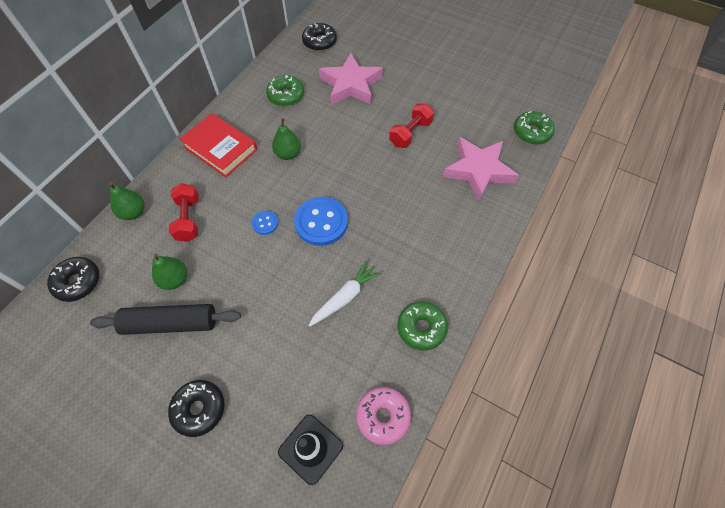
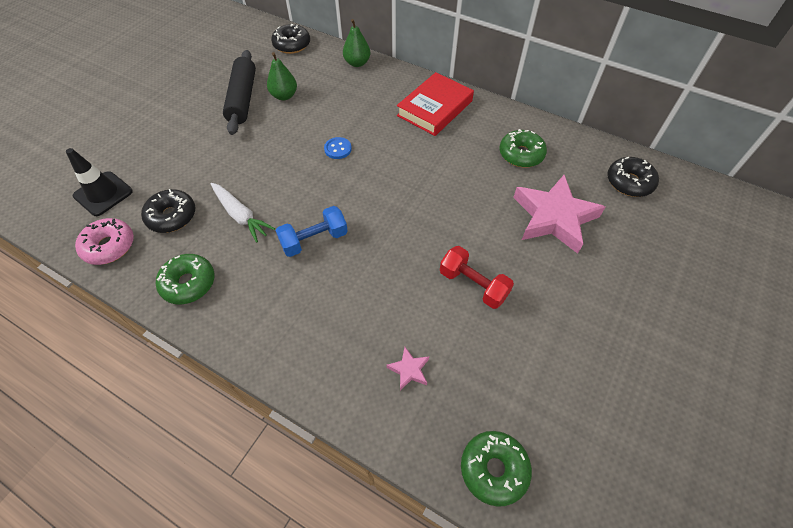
camera: 90 degrees right, 5 degrees down
black donut [168,380,224,437] -> black donut moved to [141,189,195,233]
red dumbbell [169,183,199,242] -> none
green pear [272,118,301,160] -> none
blue button [294,197,348,246] -> none
pink star [443,137,519,201] -> pink star [386,347,429,390], size x0.41
none -> blue dumbbell [275,206,348,257]

